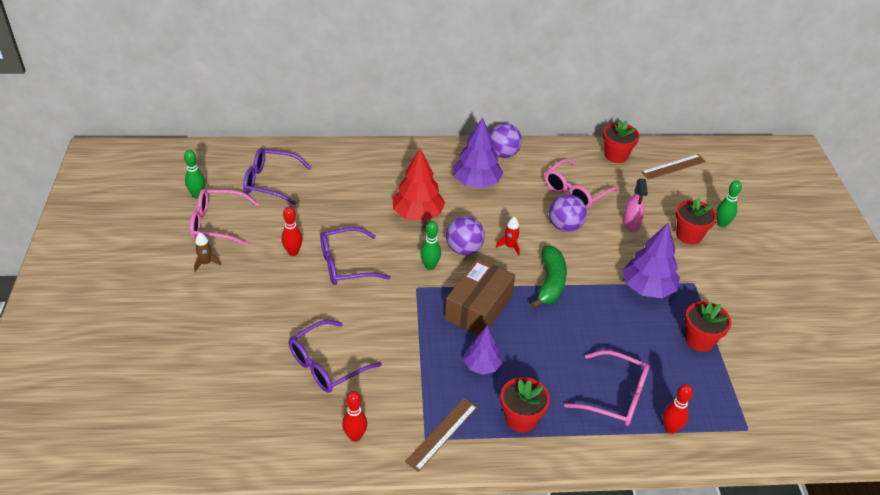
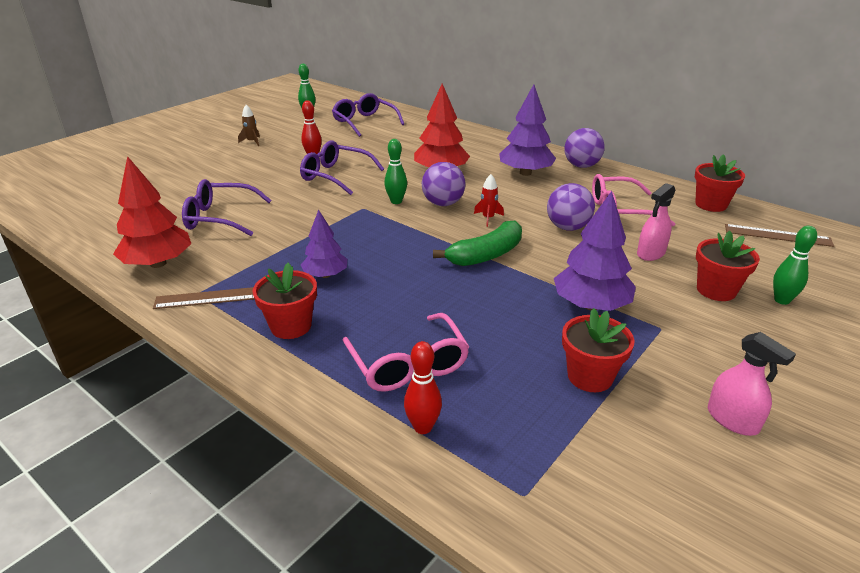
camera: 45 degrees right, 10 degrees down
pink glasses [190,189,259,246] -> none
red bowling pin [342,391,367,442] -> red tree [113,156,191,268]
brown box [445,258,515,335] -> none
none -> pink spray bottle [708,332,796,436]

